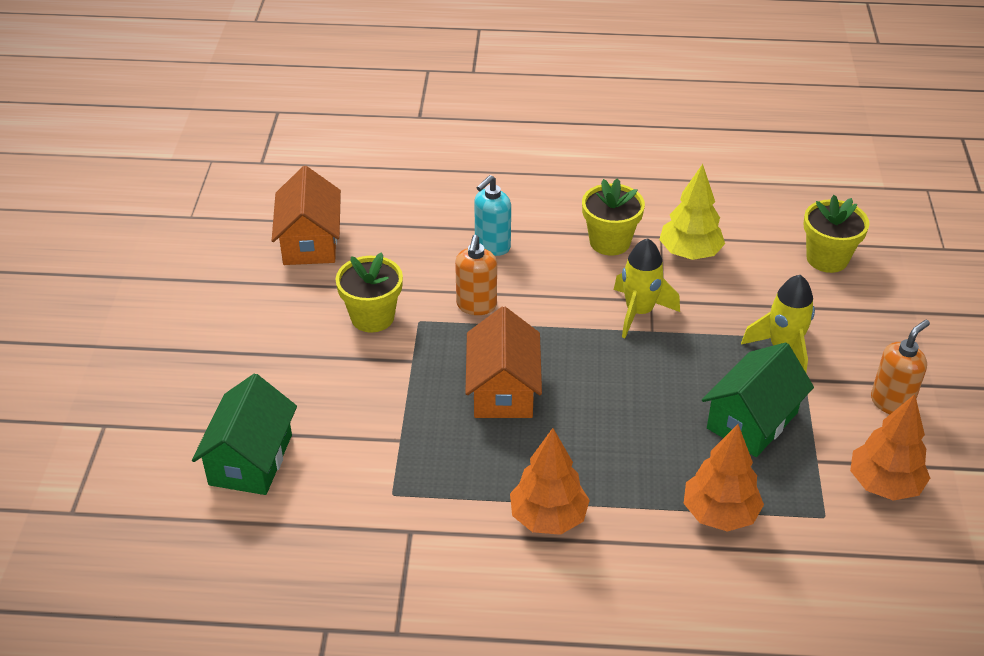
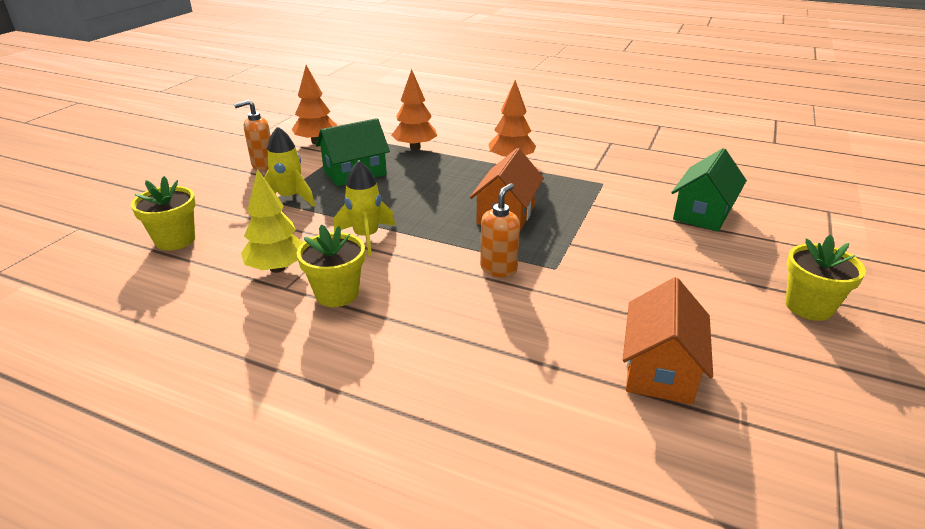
camera: 160 degrees left, 10 degrees down
yellow flower pot [336,252,403,332] -> yellow flower pot moved to [785,235,866,321]
turquoise soap dispenser [474,175,511,256] -> none

